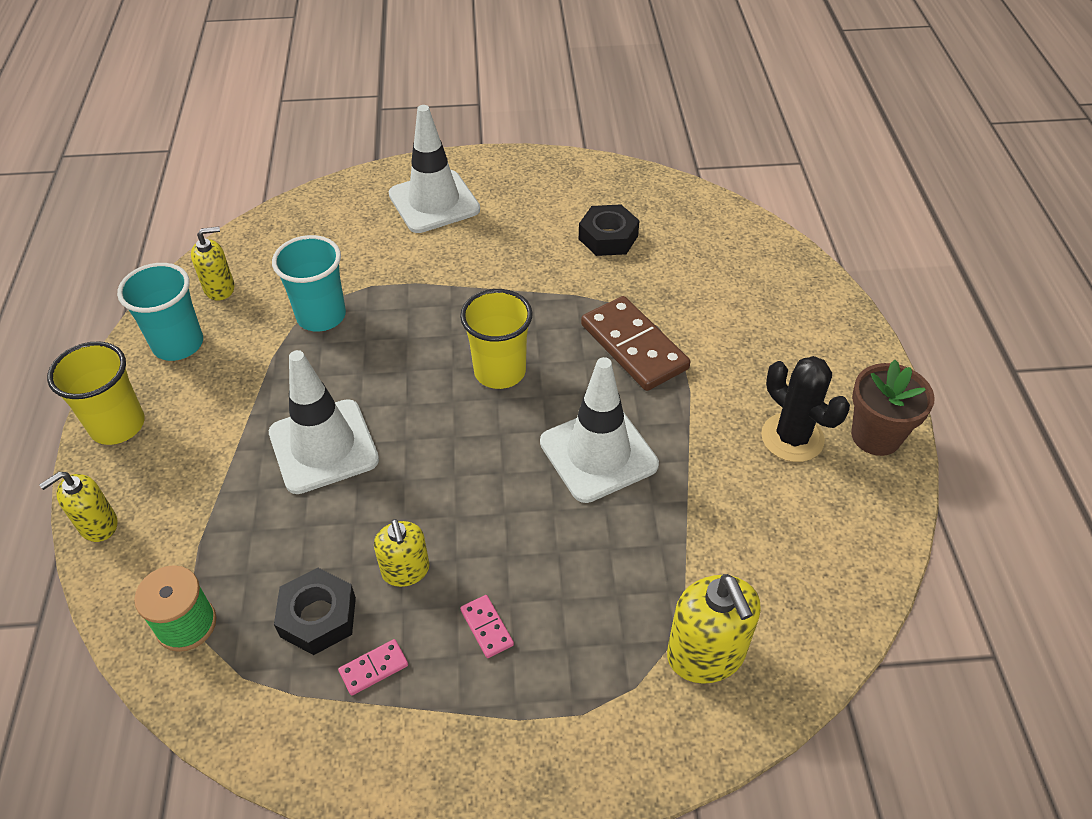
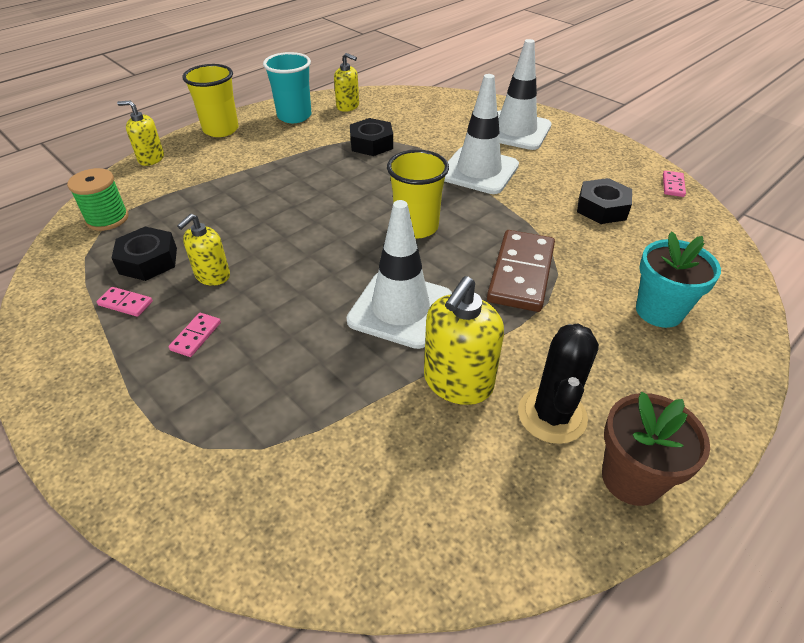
camera: 50 degrees right, 5 degrees down
white traffic cone [269,350,379,494] -> white traffic cone moved to [444,74,519,194]
turquoise cup [272,235,346,332] -> black nut [350,118,393,156]
yellow soap dispenser [667,574,761,684] -> yellow soap dispenser moved to [424,276,504,405]
none -> turquoise flower pot [636,231,721,328]
none -> pink domino [663,171,686,197]

